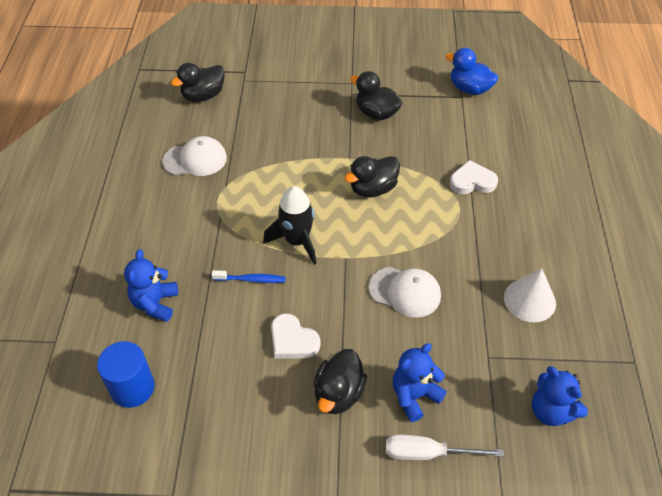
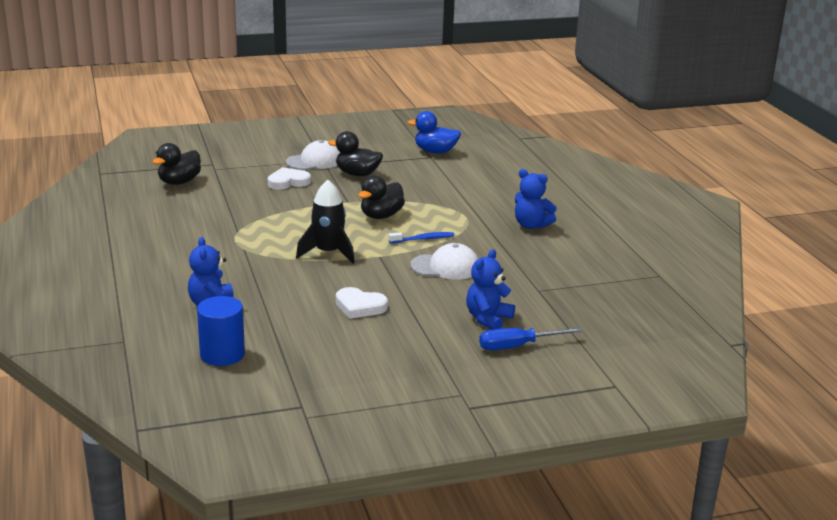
camera: 20 degrees left, 25 degrees down
white cap [162,136,227,176] -> white cap moved to [286,140,341,170]
blue toothbrush [212,270,286,283] -> blue toothbrush moved to [389,232,454,243]
black duck [314,349,367,414] -> none
white screwdriver [386,435,504,461] -> blue screwdriver [479,327,583,350]
white heart [450,160,498,194] -> white heart moved to [268,167,311,190]
white cone [504,269,556,322] -> none
blue teddy bear [532,366,588,426] -> blue teddy bear moved to [515,169,557,229]

